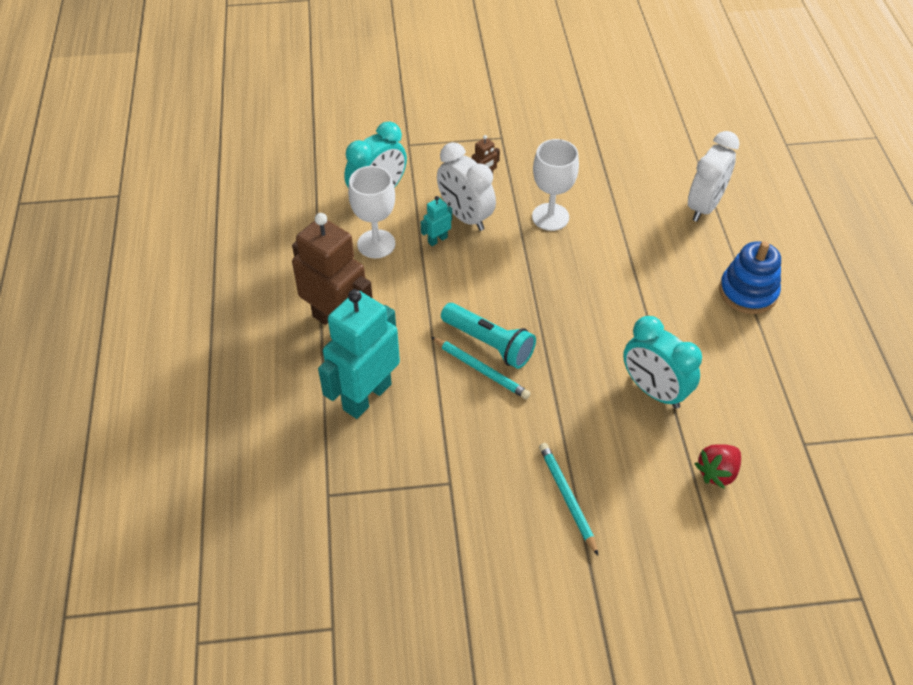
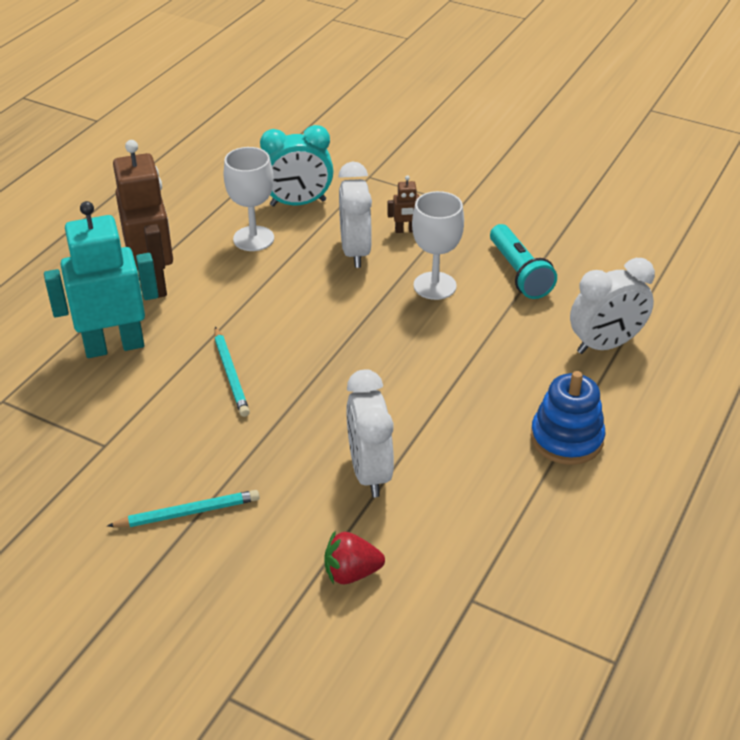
camera: 35 degrees right, 10 degrees down
turquoise robot [421,196,452,246] -> none
turquoise flashlight [441,303,536,369] -> turquoise flashlight moved to [490,224,557,299]
turquoise pencil [539,443,598,556] -> turquoise pencil turned 60 degrees clockwise [107,490,260,527]
turquoise clock [623,316,702,409] -> white clock [346,370,394,497]

